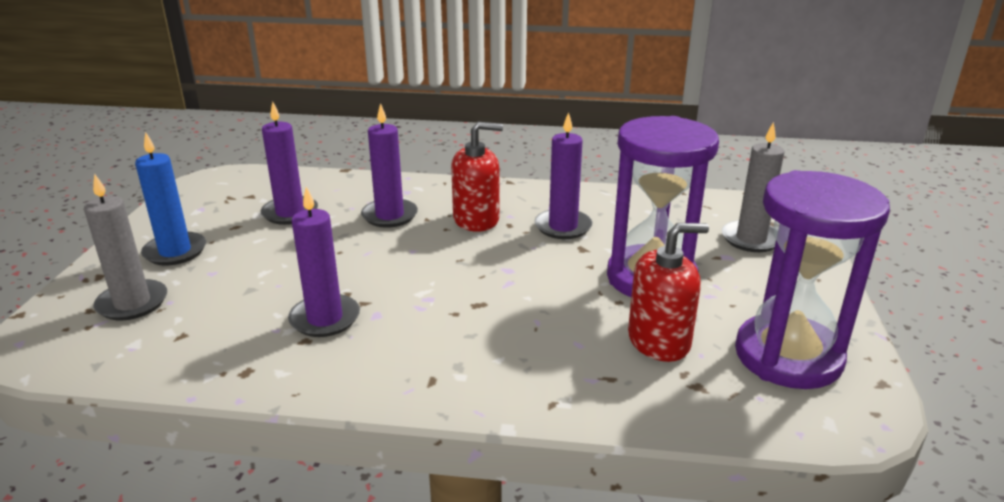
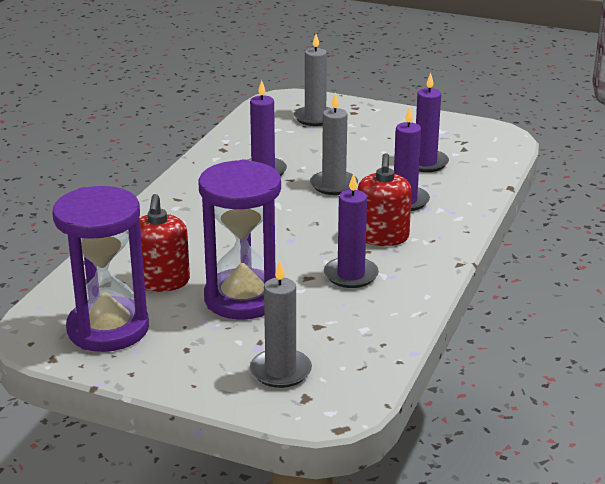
camera: 105 degrees right, 0 degrees up
blue candle [135,132,206,266] -> none
none -> grey candle [310,92,358,195]

